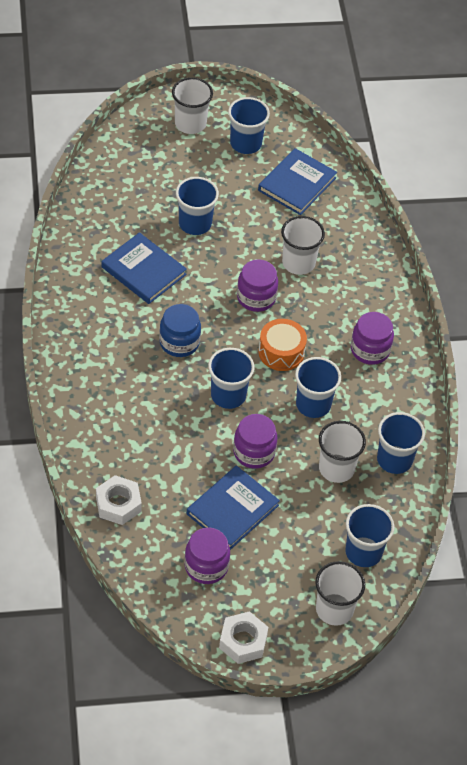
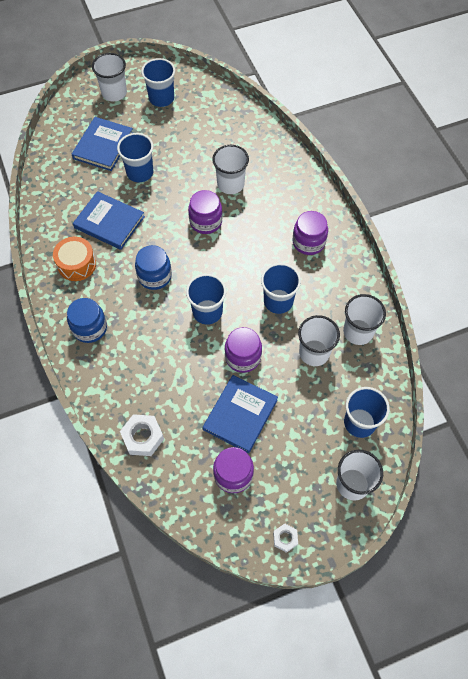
camera: 10 degrees left, 10 degrees up
white nut [219,611,268,664] -> white nut [273,524,298,553], size x0.59
blue book [258,148,337,215] -> blue book moved to [72,117,133,171]
orange drum [258,319,307,371] -> orange drum moved to [53,237,96,281]
blue cup [377,412,425,474] -> white cup [343,294,386,345]
none -> blue jar [67,298,107,343]

